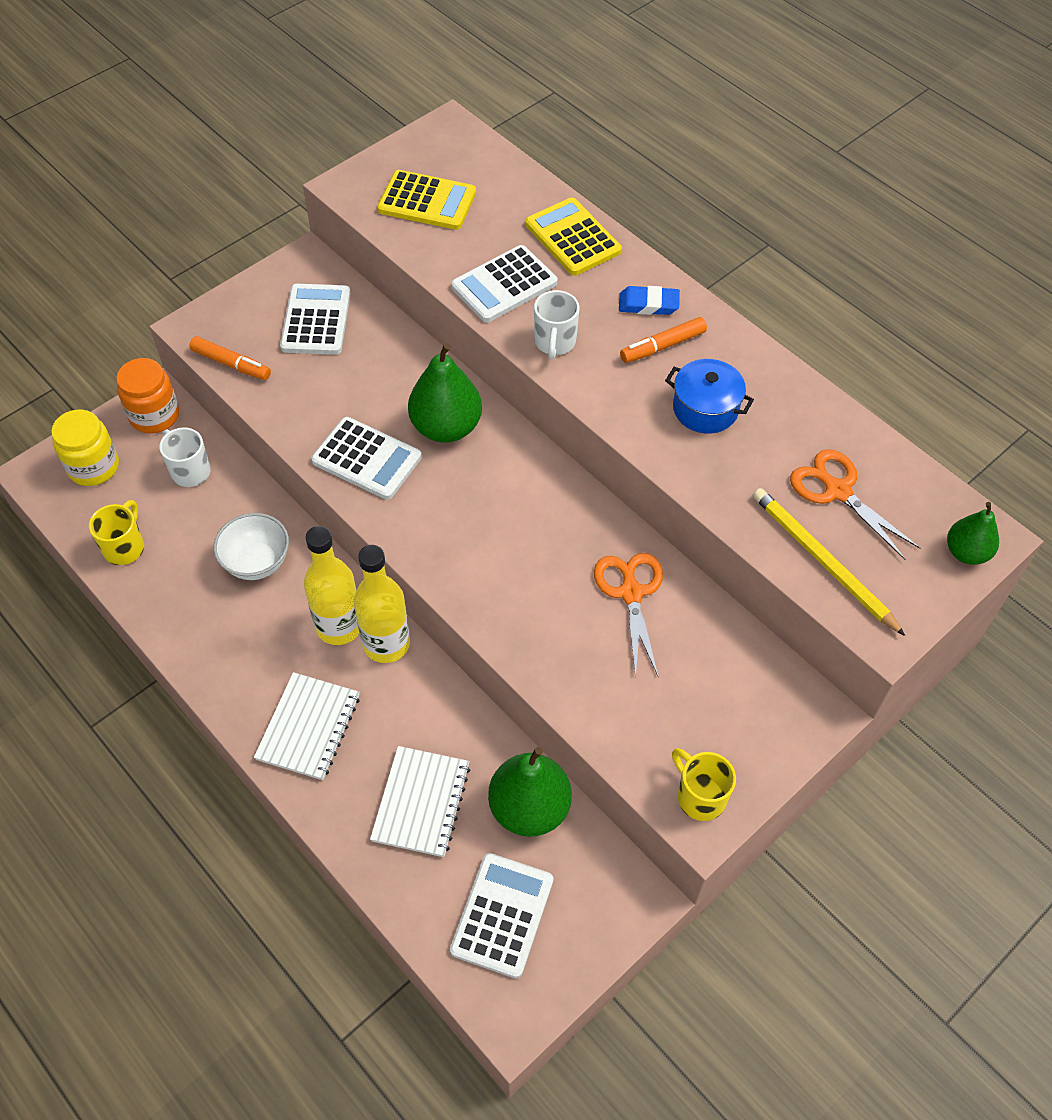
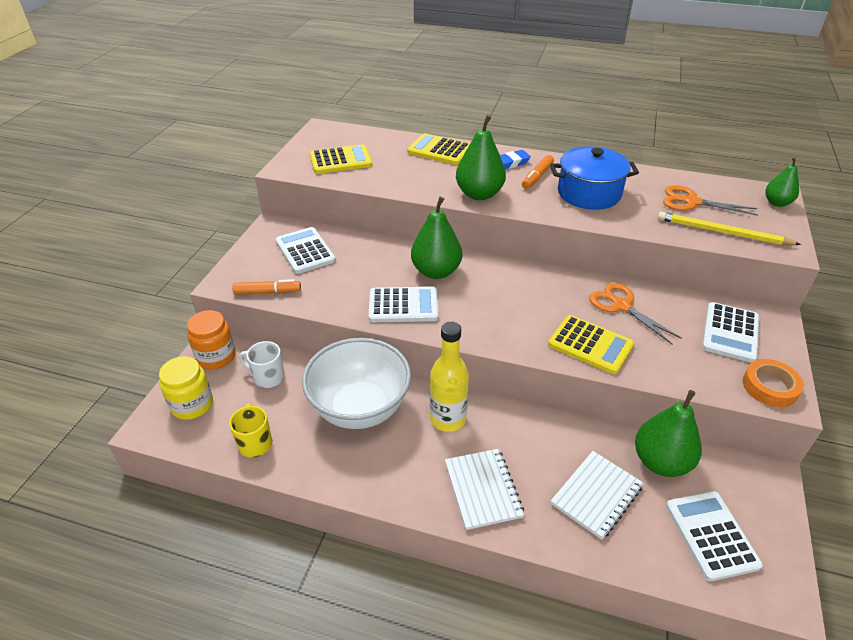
camera: 30 degrees left, 15 degrees down
white bowl [213,513,289,580] -> white bowl [302,338,411,429], size x1.81
yellow bottle [354,545,410,663] -> none
white notebook [370,746,470,857] -> white notebook turned 60 degrees clockwise [551,451,644,540]
white calculator [451,245,558,323] -> white calculator moved to [702,302,759,363]
white mug [534,290,579,359] -> green pear [456,115,506,200]
blue pot [665,359,754,434] -> blue pot [550,146,639,210], size x1.50
yellow mug [672,748,736,821] -> orange tape [743,359,804,407]
none -> yellow calculator [548,315,634,374]

